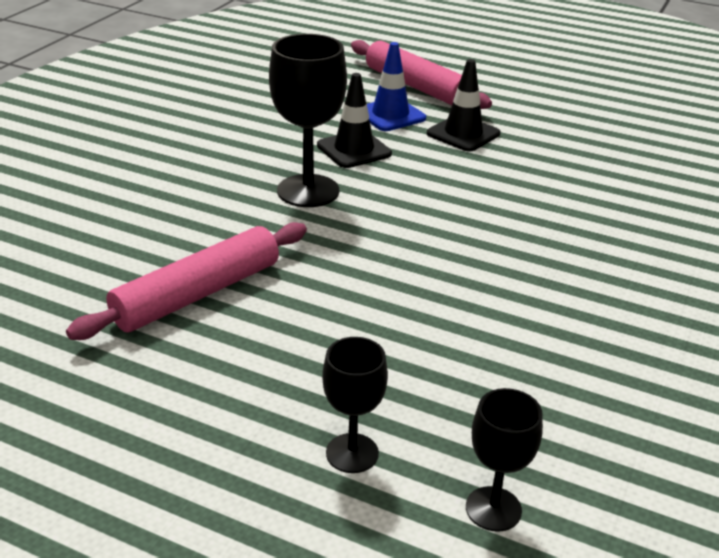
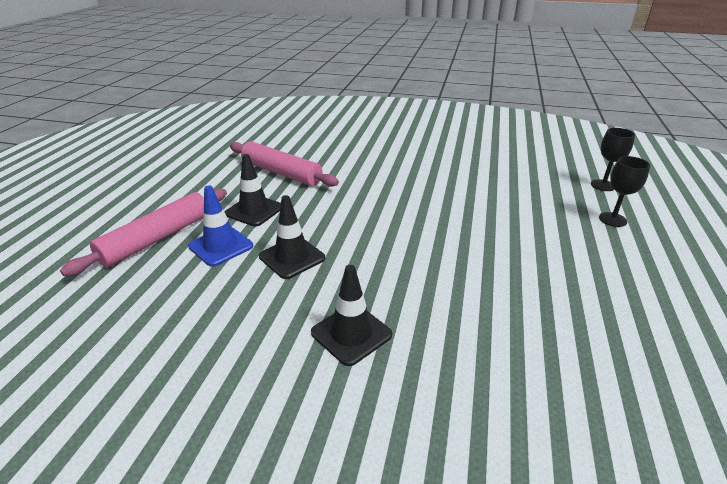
camera: 100 degrees left, 0 degrees up
pink rolling pin [66,222,307,340] -> pink rolling pin moved to [230,141,339,187]
black goblet [269,34,347,207] -> none
none -> black traffic cone [311,265,392,366]

